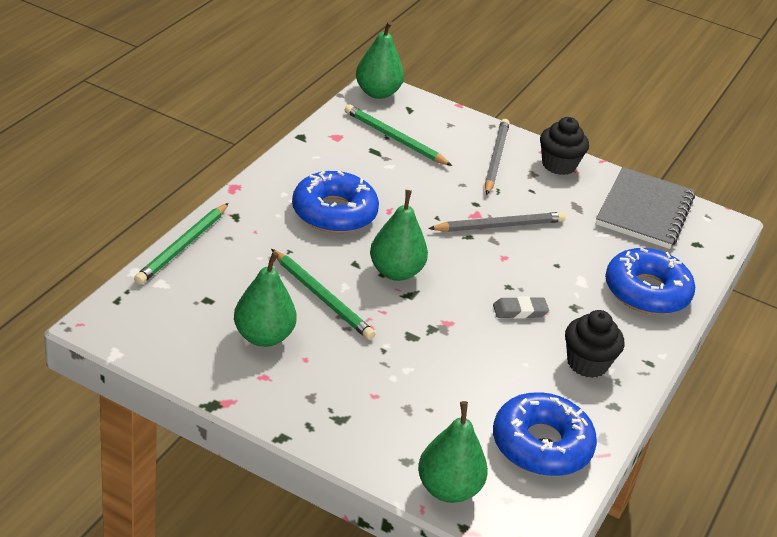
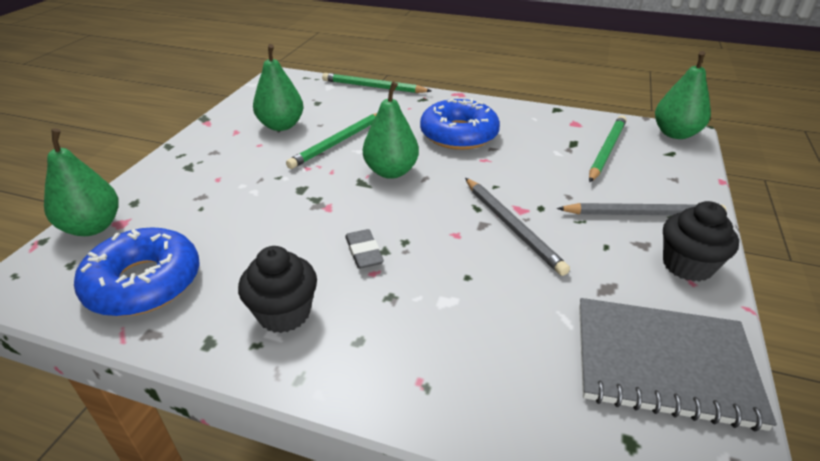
camera: 85 degrees right, 0 degrees up
blue donut [605,248,695,315] -> none

